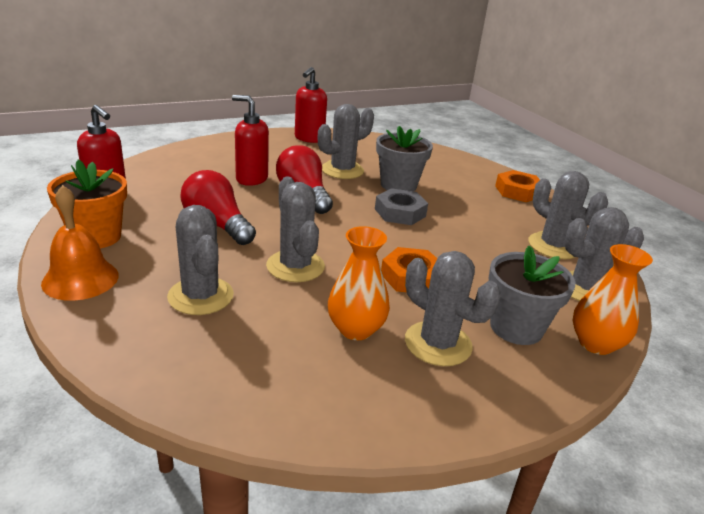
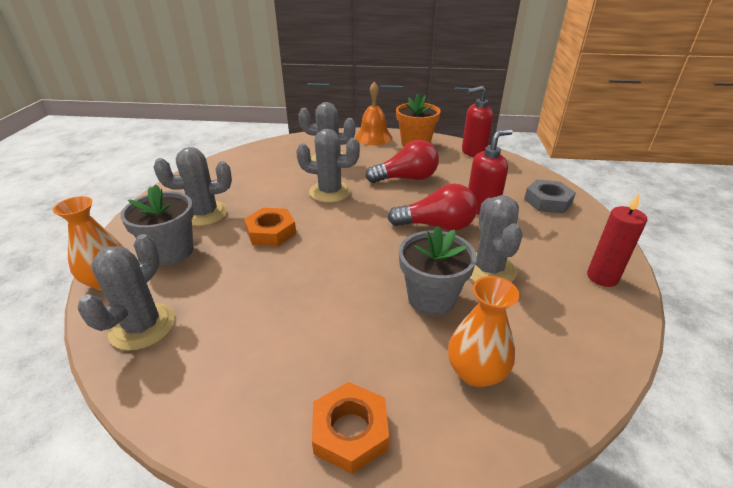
camera: 125 degrees right, 5 degrees up
red soap dispenser [295,67,327,143] -> red candle [587,193,648,287]
orange vase [328,226,390,340] -> orange vase moved to [448,276,520,387]
grey nut [375,188,428,225] -> grey nut moved to [524,180,576,213]
grey cactus [528,171,608,259] -> none

